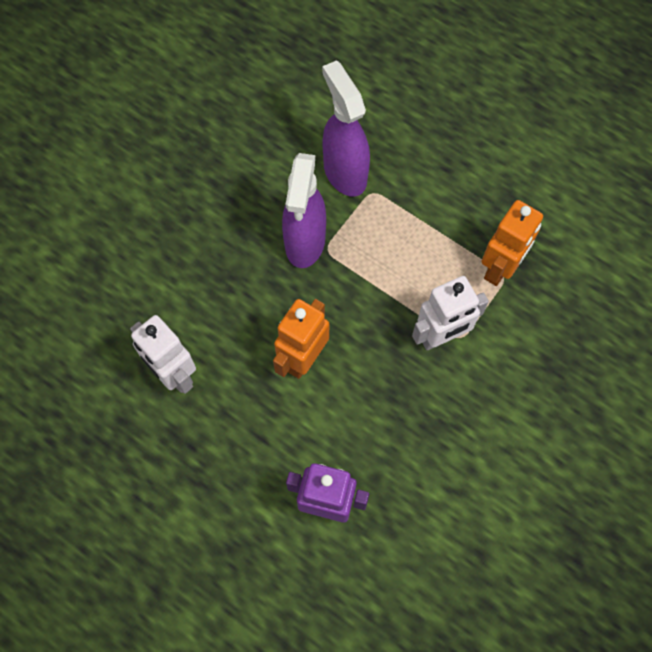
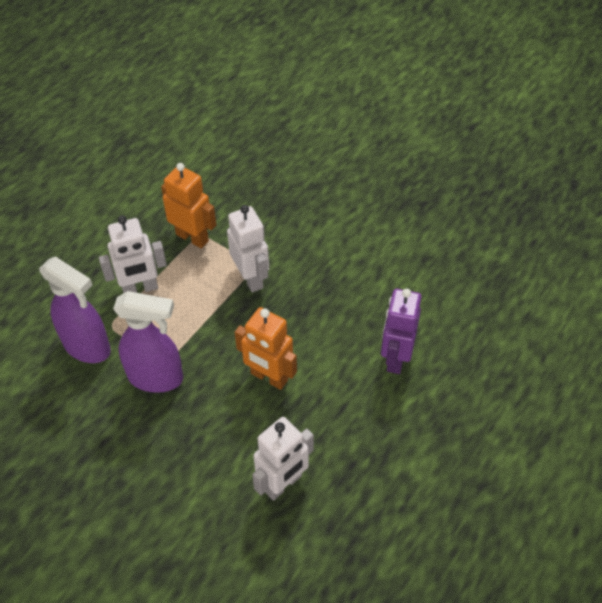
camera: 90 degrees left, 15 degrees down
purple spray bottle [322,60,370,197] -> purple spray bottle turned 120 degrees counterclockwise [39,256,111,363]
none -> white robot [99,215,167,293]

